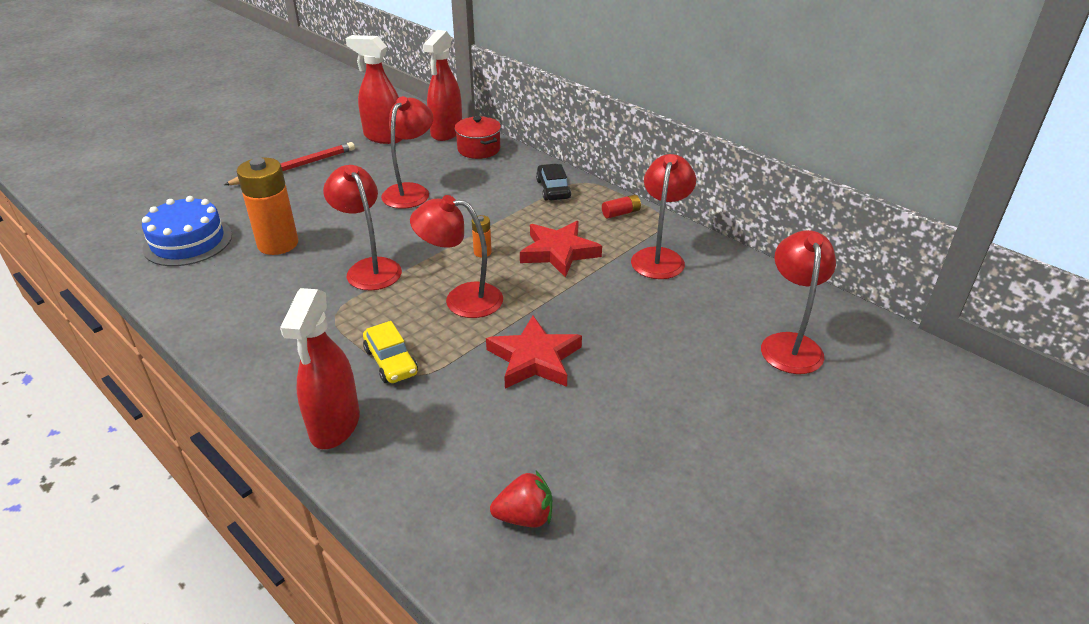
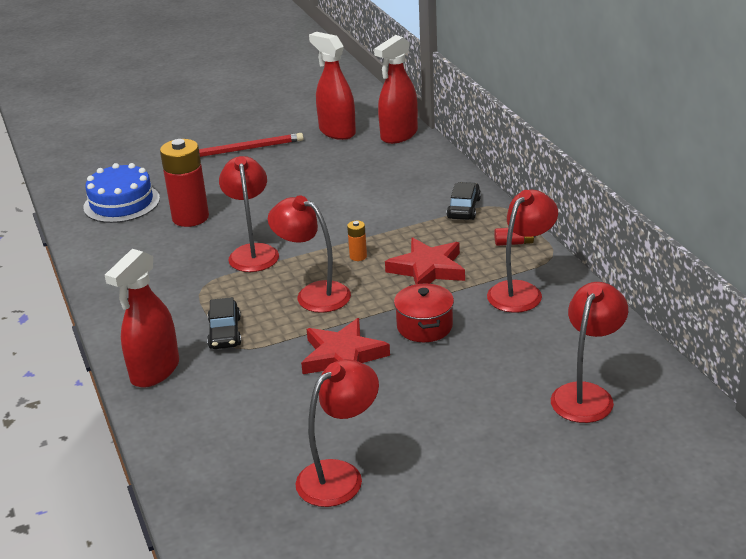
camera: 25 degrees right, 5 degrees down
orange battery [237,158,298,255] -> red battery [160,139,209,227]
yellow car [363,321,418,383] -> black car [207,297,241,349]
red lamp [381,96,434,209] -> red lamp moved to [295,359,379,507]
red pot [455,116,501,159] -> red pot moved to [394,283,454,342]
red strawberry [490,471,552,527] -> none

